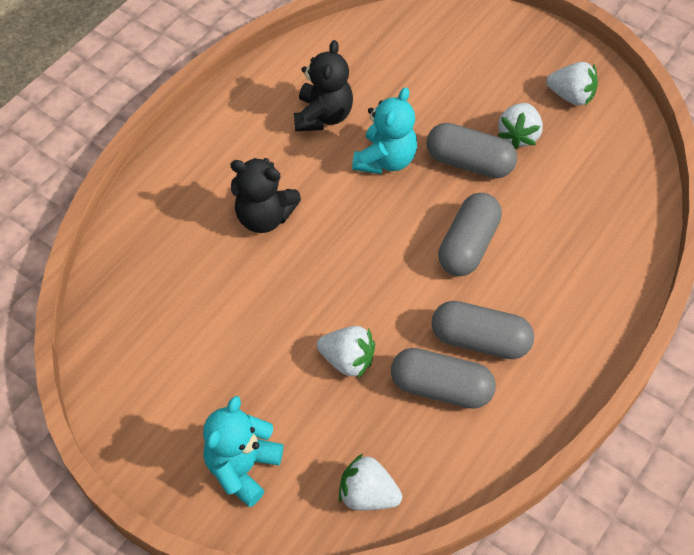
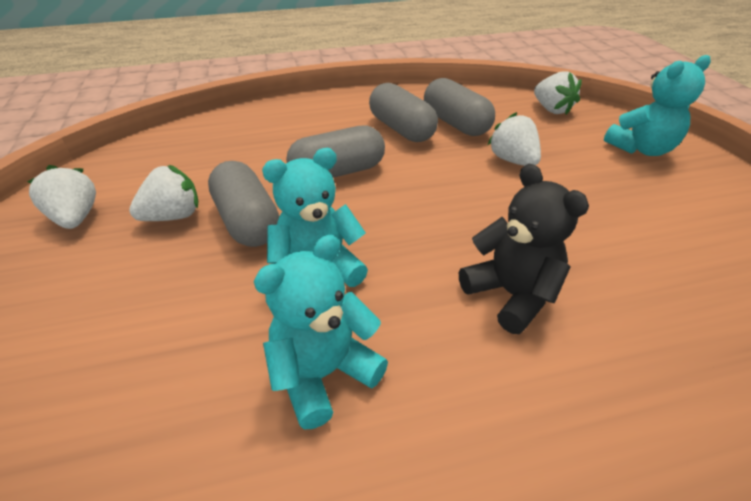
camera: 140 degrees left, 15 degrees down
black teddy bear [294,40,353,131] -> turquoise teddy bear [254,235,388,429]

